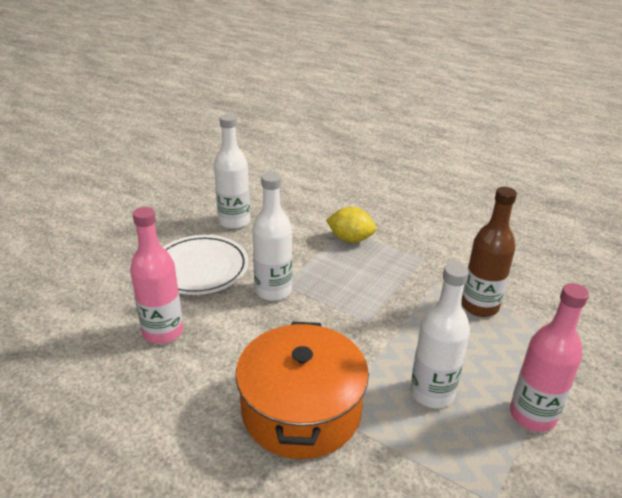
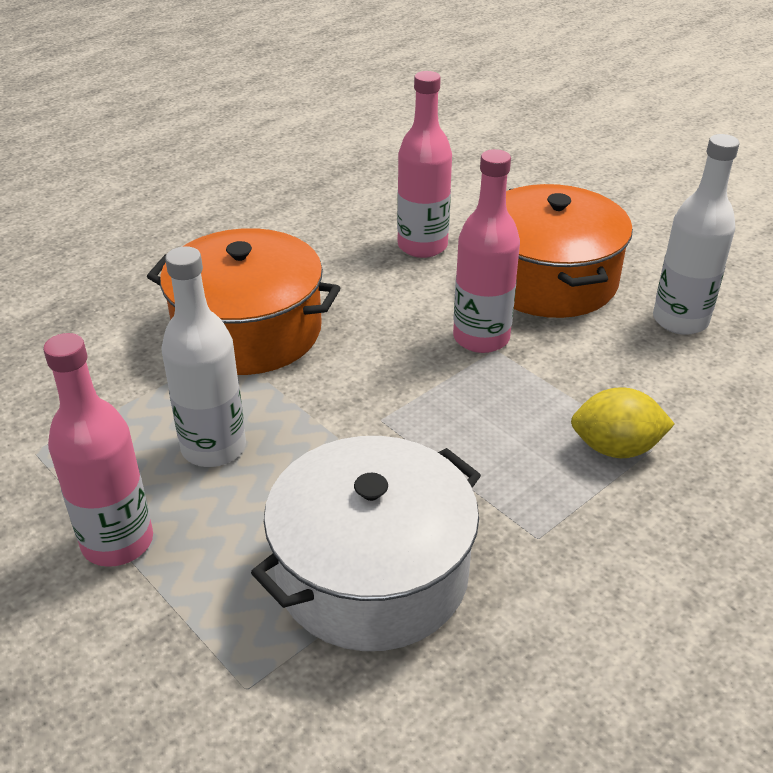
camera: 105 degrees right, 5 degrees up
white plate [163,235,249,295] -> orange pot [506,184,633,318]
white bottle [252,172,292,301] -> pink bottle [453,149,520,353]
yellow lemon [326,207,376,243] -> yellow lemon turned 60 degrees clockwise [571,387,675,458]
brown bottle [461,187,517,317] -> white pot [251,436,481,651]

